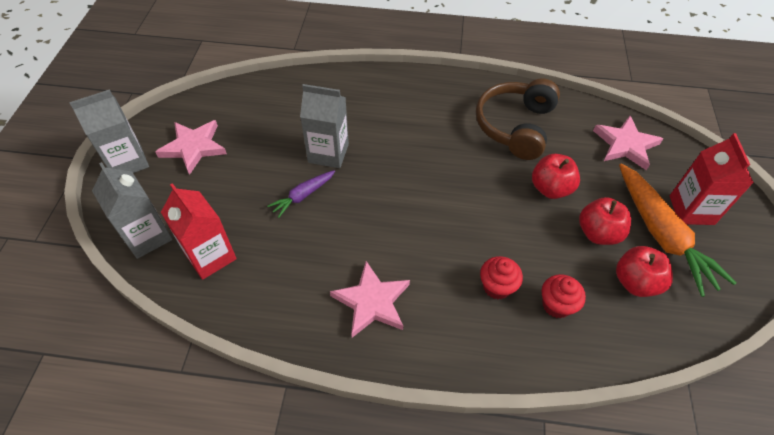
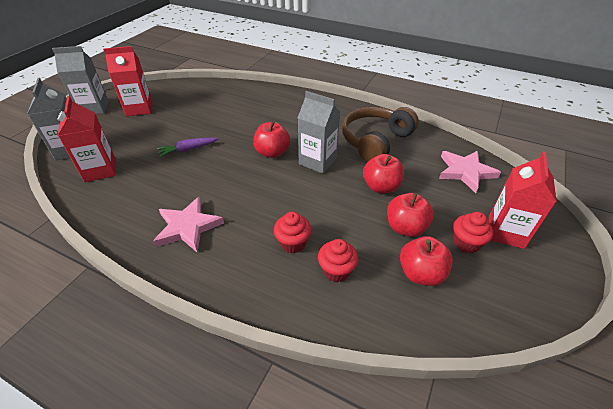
camera: 20 degrees right, 10 degrees down
pink star [155,120,227,175] -> red carton [103,46,152,116]
grey carton [300,84,349,168] -> grey carton moved to [298,91,340,174]
orange carrot [619,163,736,297] -> red cupcake [453,212,493,254]
none -> red apple [253,121,290,158]

